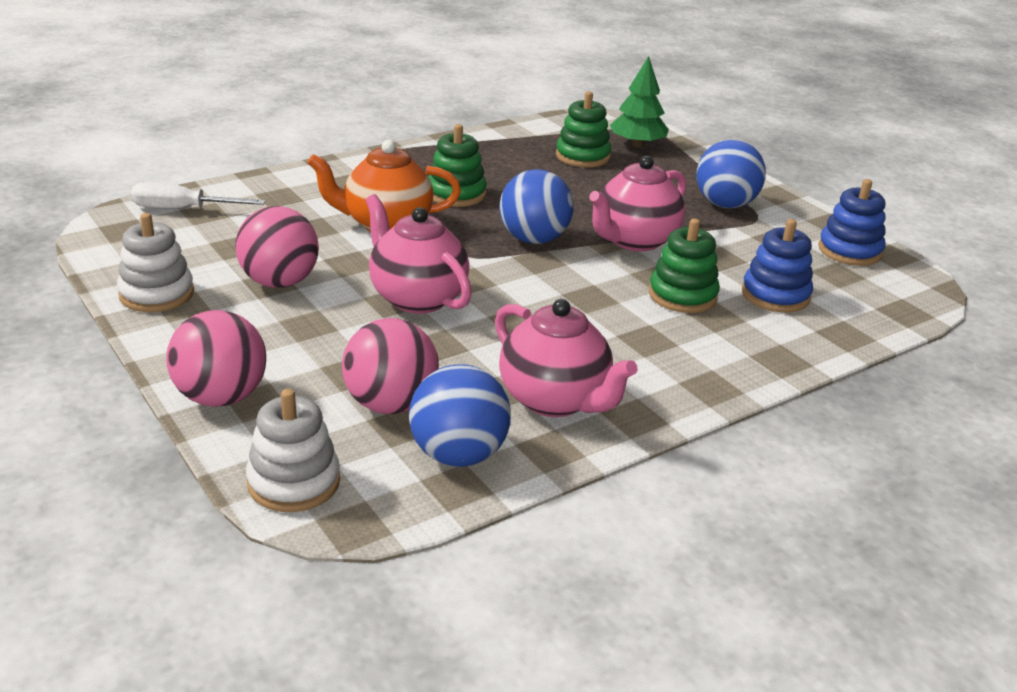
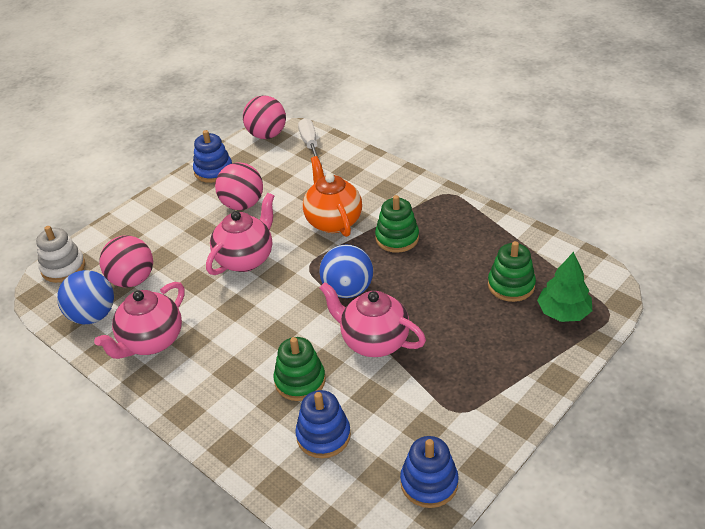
camera: 80 degrees right, 10 degrees up
white stacking toy [117,213,194,312] -> blue stacking toy [193,130,232,183]
pink ball [166,310,266,407] -> pink ball moved to [243,96,286,139]
blue ball [697,139,766,208] -> none

